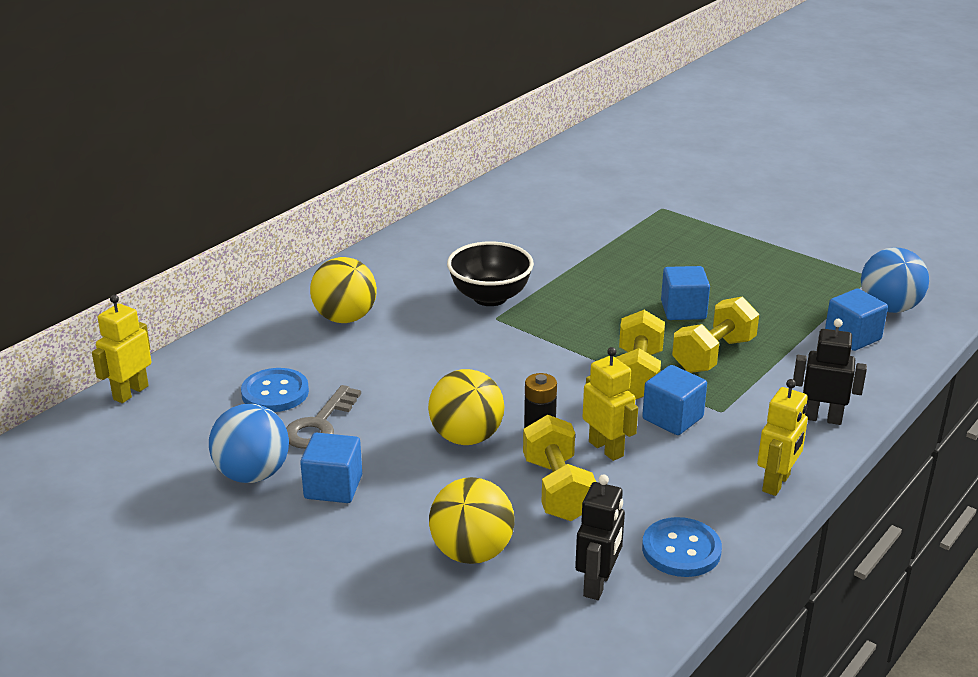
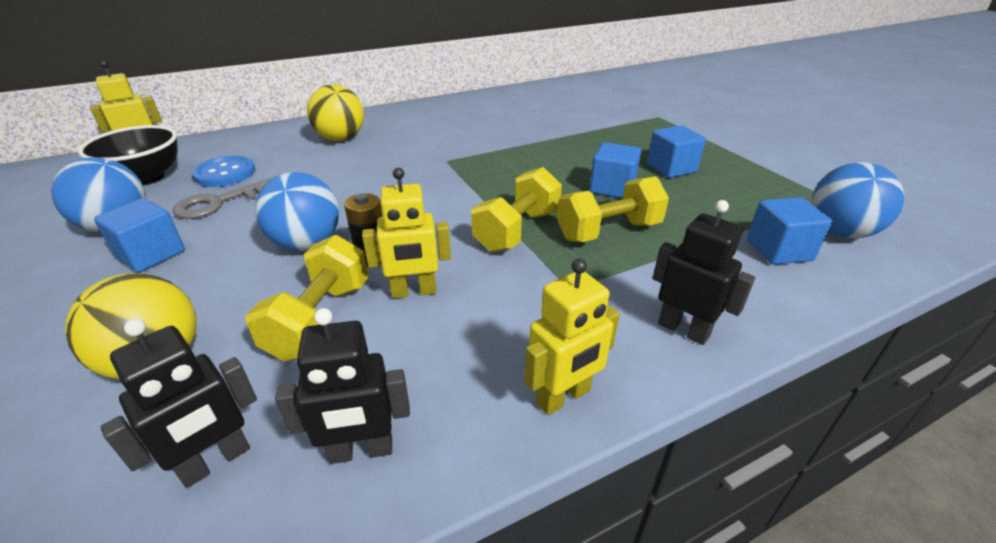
camera: 25 degrees right, 5 degrees up
yellow ball [428,369,504,445] -> blue ball [255,172,339,251]
black bowl [447,241,534,306] -> black bowl moved to [78,125,178,185]
yellow robot [583,347,638,461] -> yellow robot turned 90 degrees clockwise [362,168,451,298]
blue cube [642,365,707,435] -> blue cube moved to [647,125,706,178]
blue button [642,517,722,577] -> black robot [275,308,410,464]

